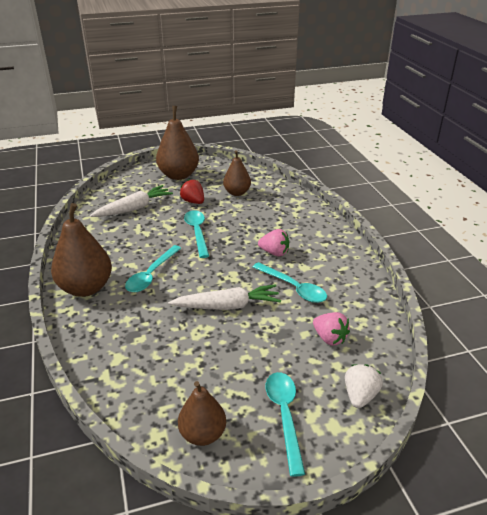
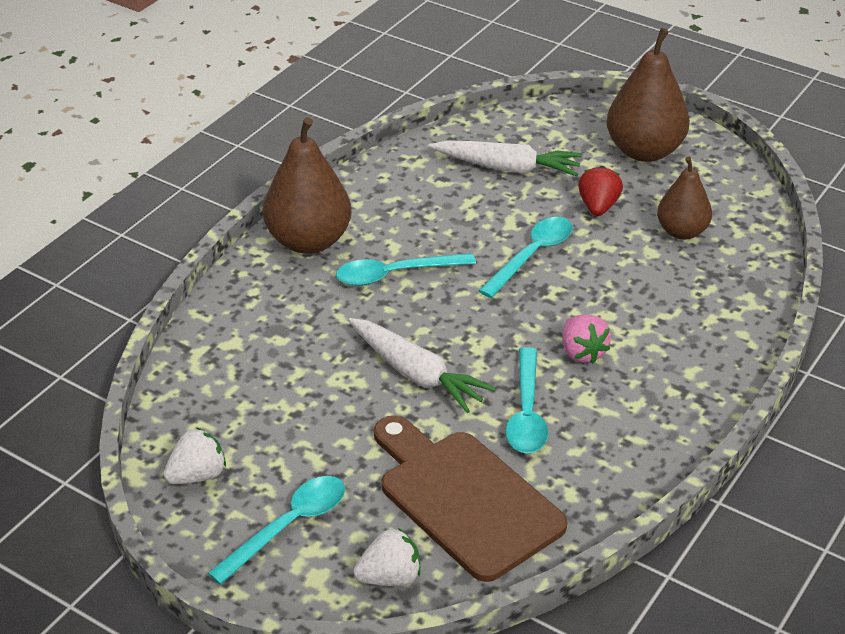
camera: 50 degrees right, 5 degrees up
brown pear [178,381,226,446] -> white strawberry [163,428,226,484]
pink strawberry [313,312,350,346] -> brown cutting board [374,416,567,582]

